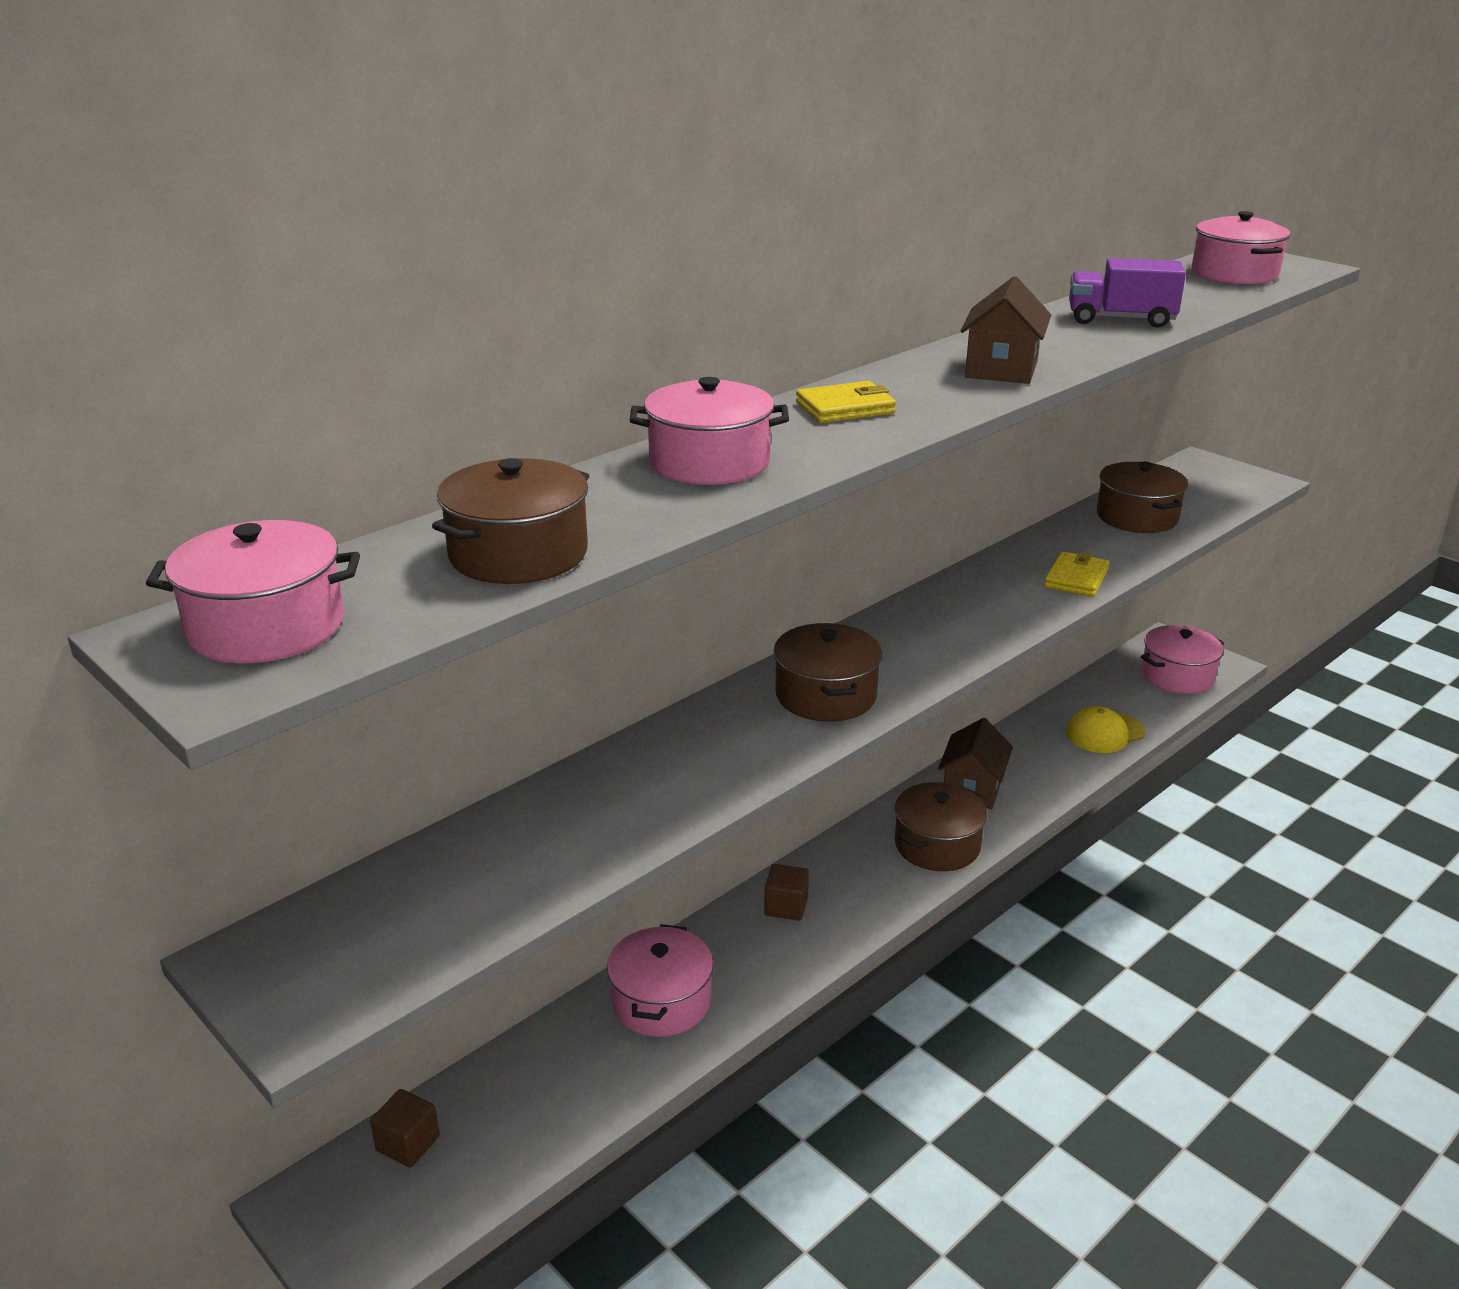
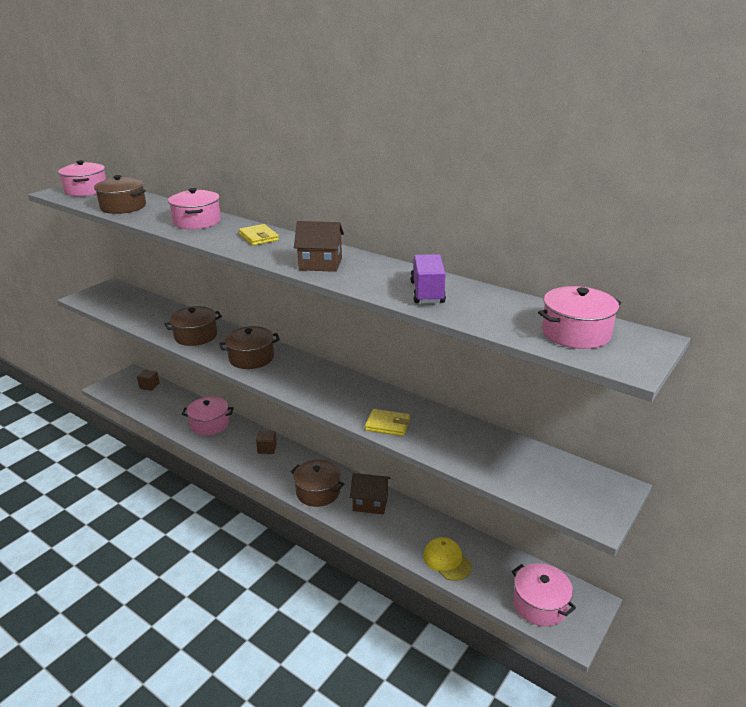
camera: 80 degrees right, 0 degrees up
brown pot [1097,462,1188,533] -> brown pot moved to [164,306,222,346]

